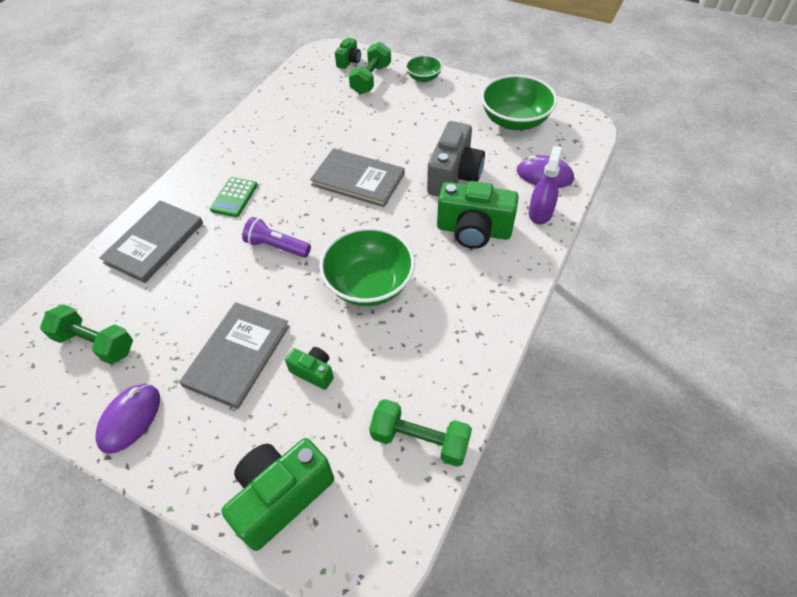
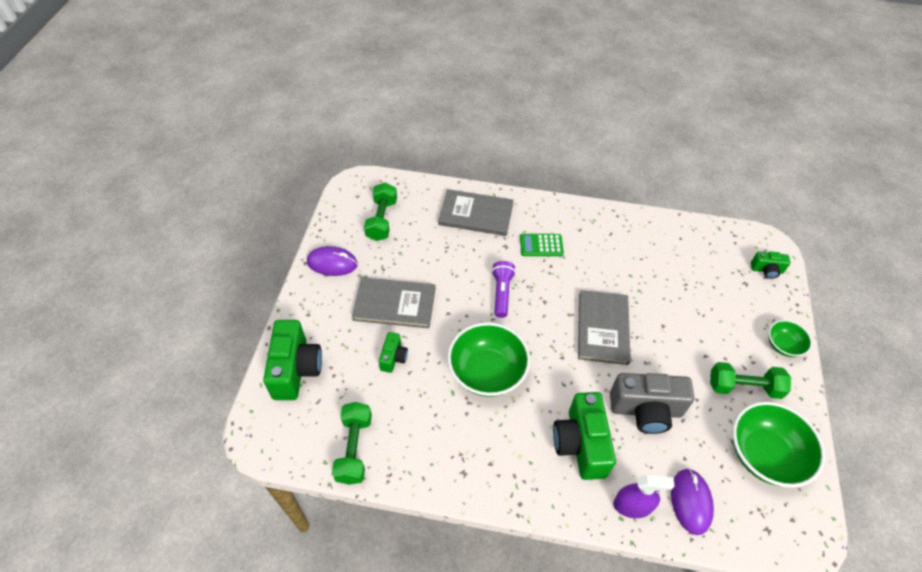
camera: 70 degrees right, 0 degrees up
green camera [221,438,334,551] -> green camera turned 60 degrees clockwise [263,320,322,400]
green dumbbell [349,42,391,94] -> green dumbbell moved to [710,362,791,399]

